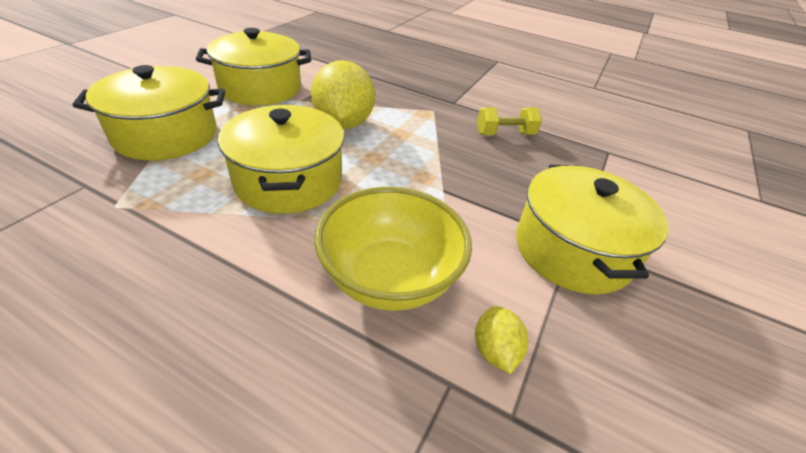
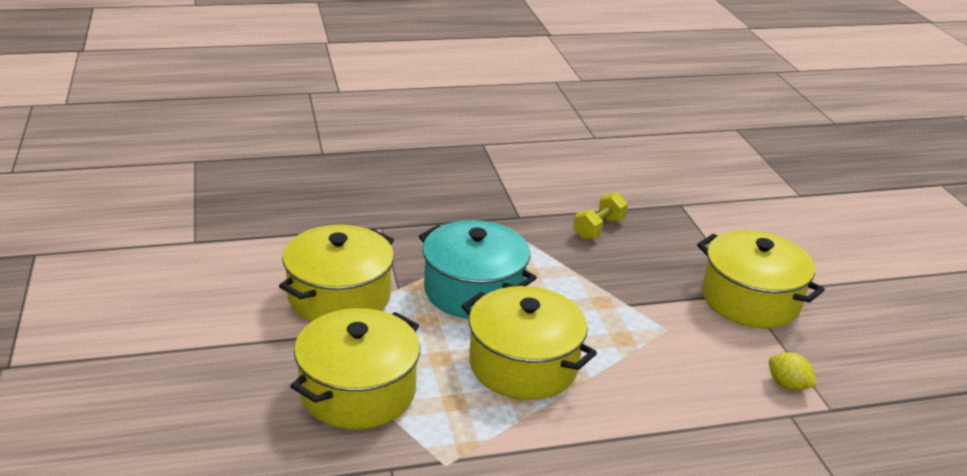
camera: 40 degrees left, 10 degrees down
yellow lemon [311,60,375,129] -> turquoise pot [419,220,537,319]
yellow bowl [314,187,472,311] -> none

